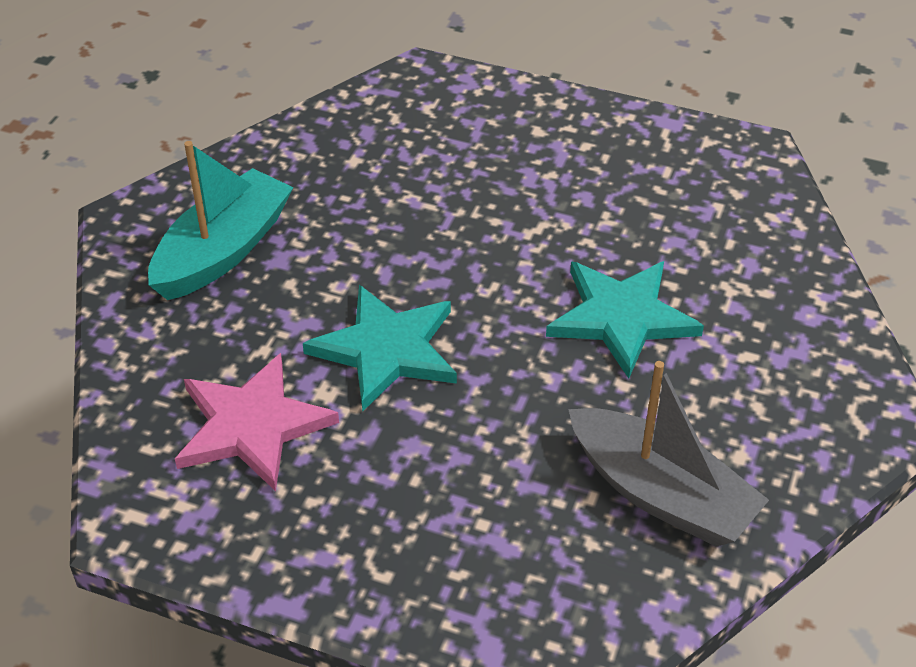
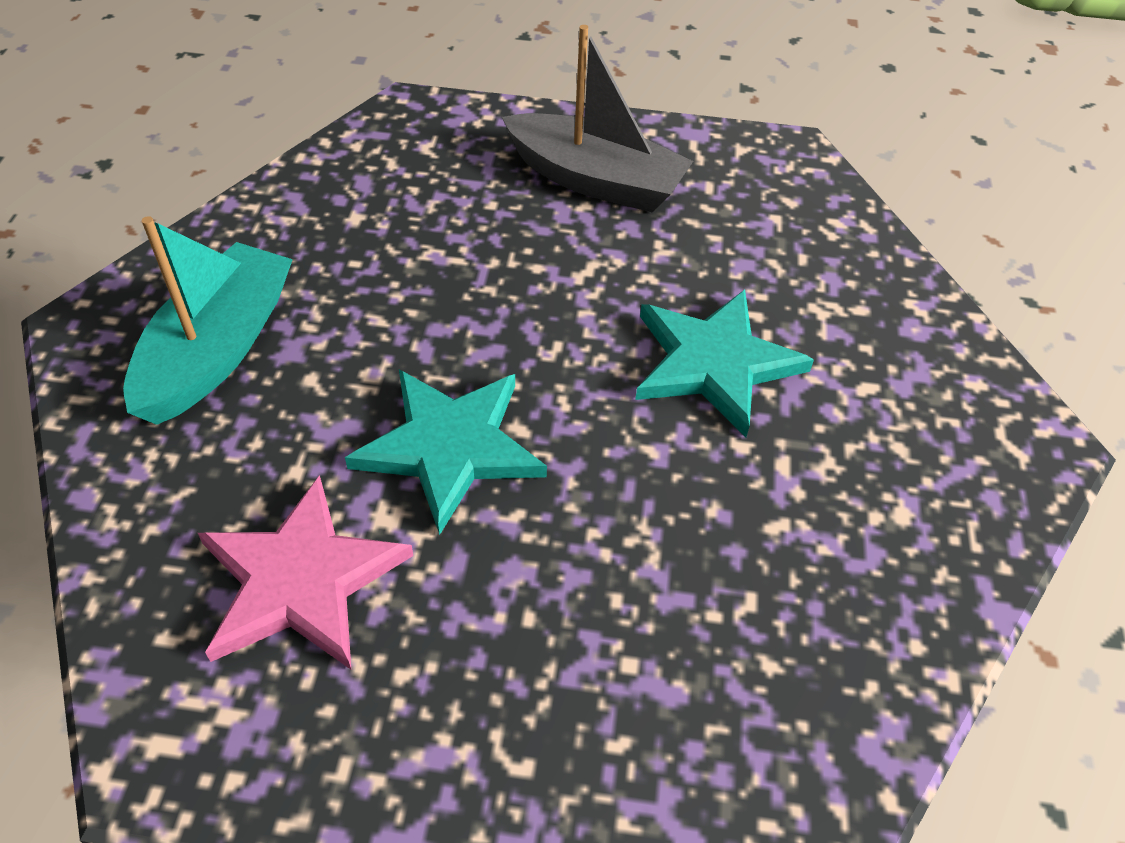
camera: 15 degrees left, 5 degrees up
grey boat [568,361,769,547] -> grey boat moved to [502,25,693,212]

